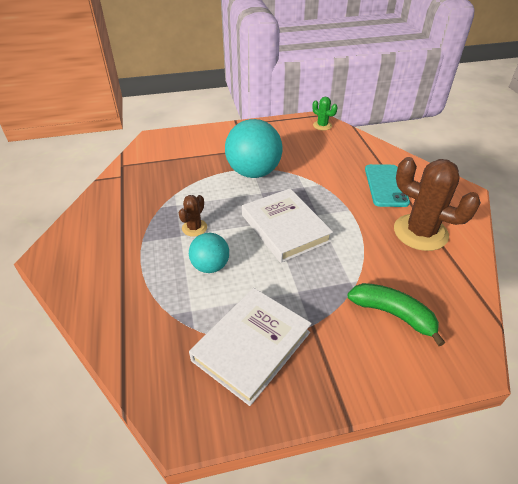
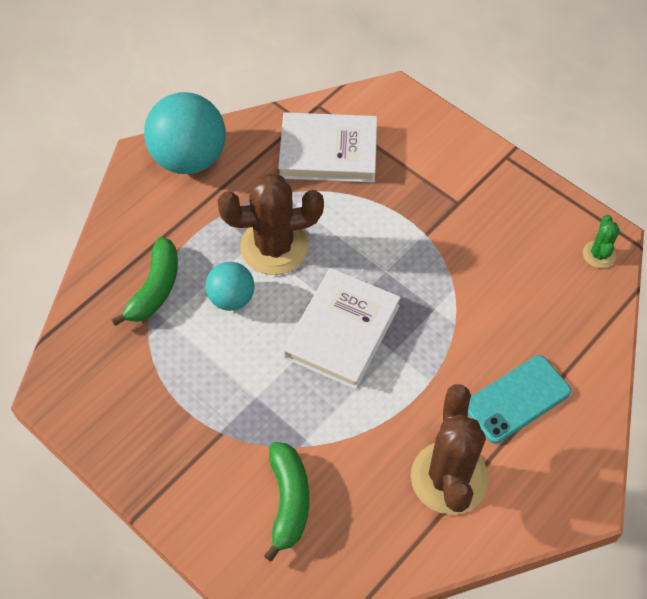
camera: 55 degrees right, 15 degrees up
brown cactus [179,195,207,237] -> brown cactus [217,173,324,275], size x2.07
white book [189,288,312,406] -> white book moved to [278,112,377,183]
turquoise ball [225,119,283,178] -> turquoise ball moved to [144,92,226,174]
none -> green banana [111,237,178,326]

